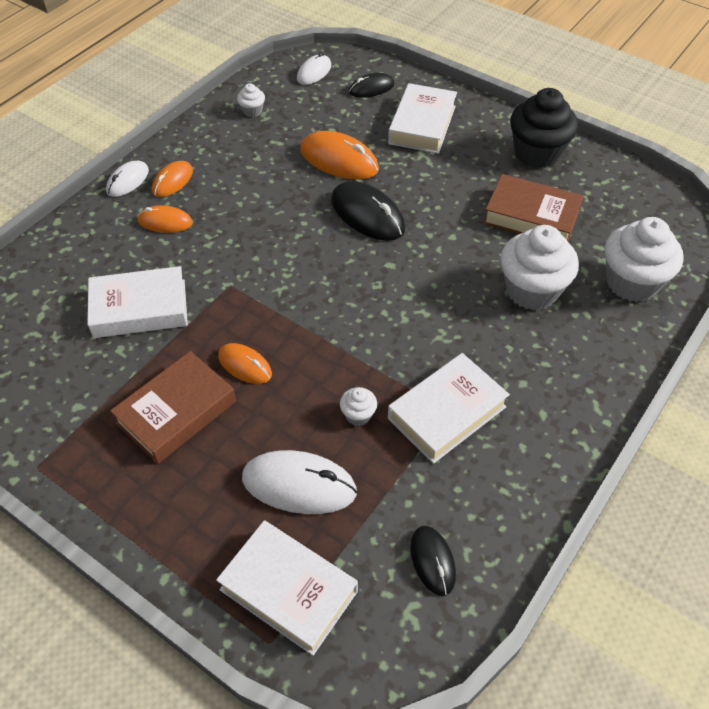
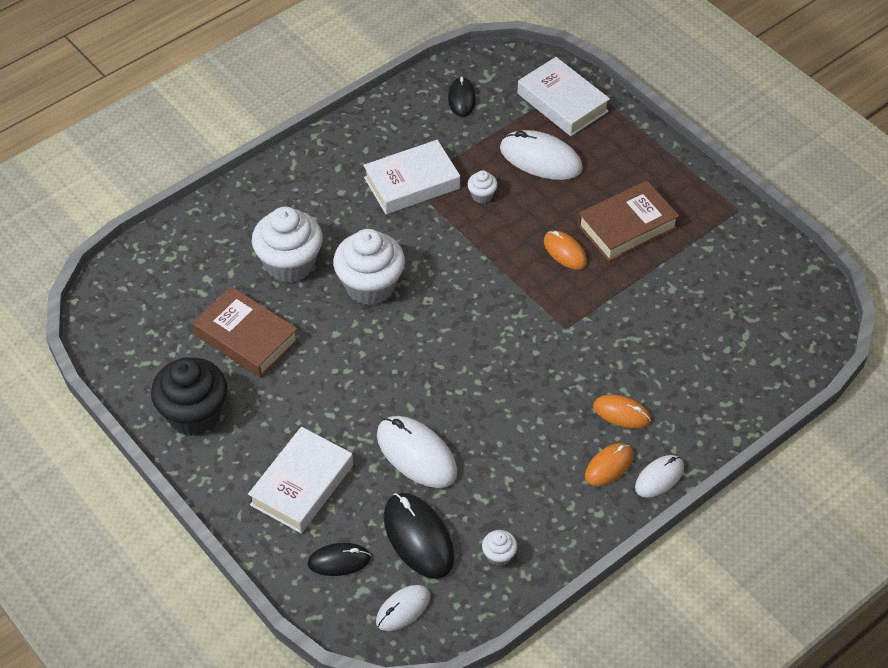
camera: 165 degrees left, 0 degrees up
white book [87,266,188,338] -> none
orange mouse [300,131,379,180] -> white mouse [377,416,458,488]
black mouse [331,181,405,241] -> black mouse moved to [384,493,454,579]
white cupcake [605,217,684,302] -> white cupcake moved to [333,229,405,306]

